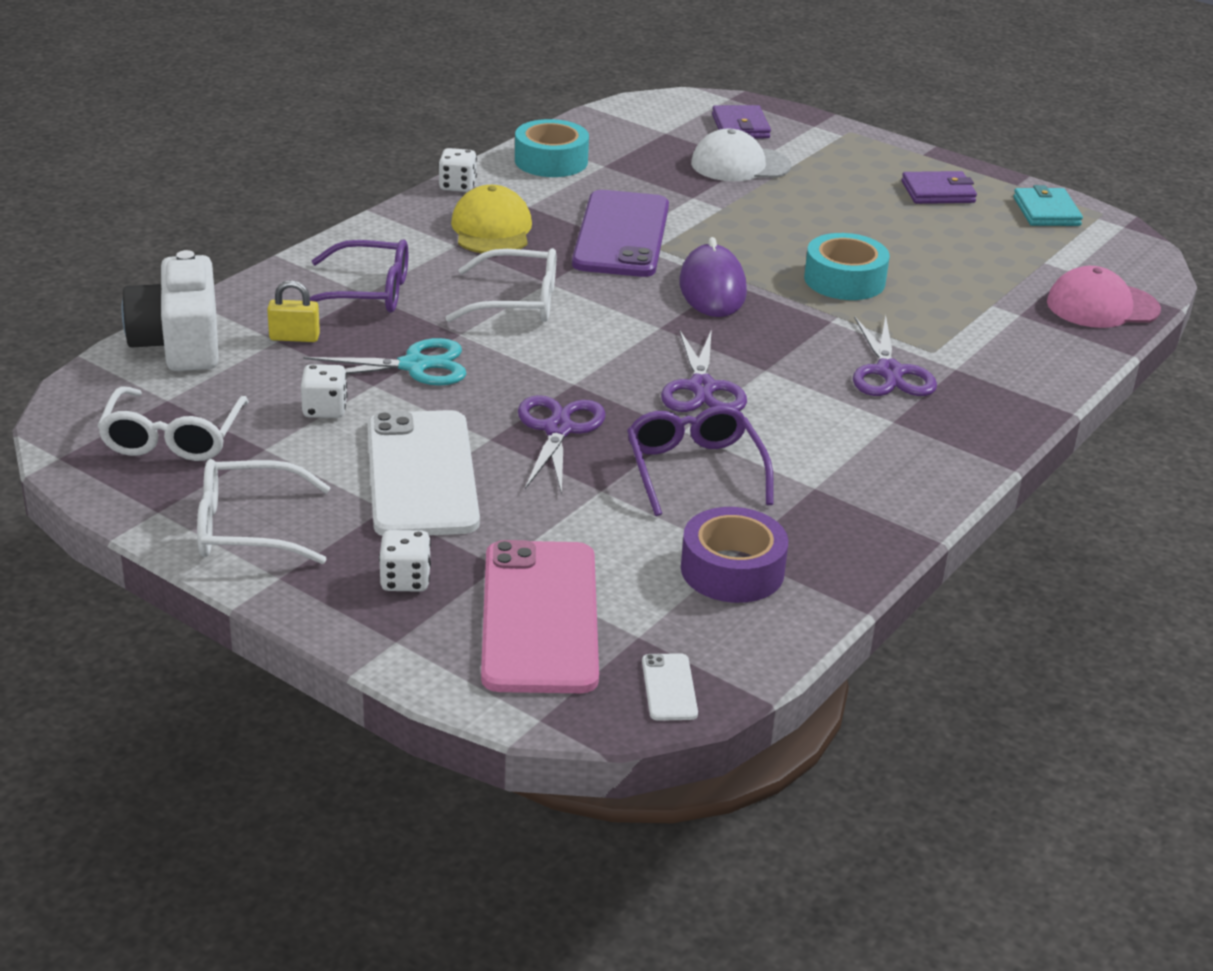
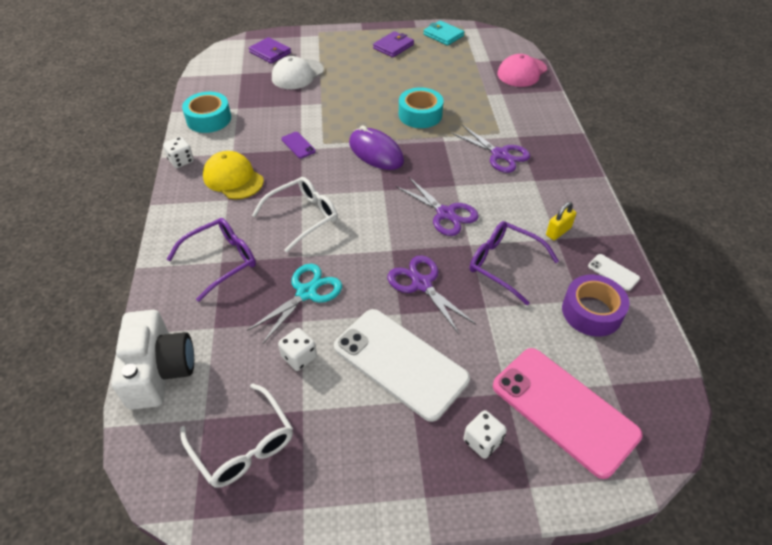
camera: 40 degrees left, 15 degrees up
white camera [122,250,219,371] -> white camera turned 135 degrees counterclockwise [111,310,194,410]
white glasses [197,459,331,564] -> none
yellow padlock [267,280,320,342] -> yellow padlock moved to [546,202,576,240]
purple phone [572,190,669,277] -> purple phone [281,132,316,159], size x0.40
white phone [642,653,698,721] -> white phone moved to [588,254,640,291]

